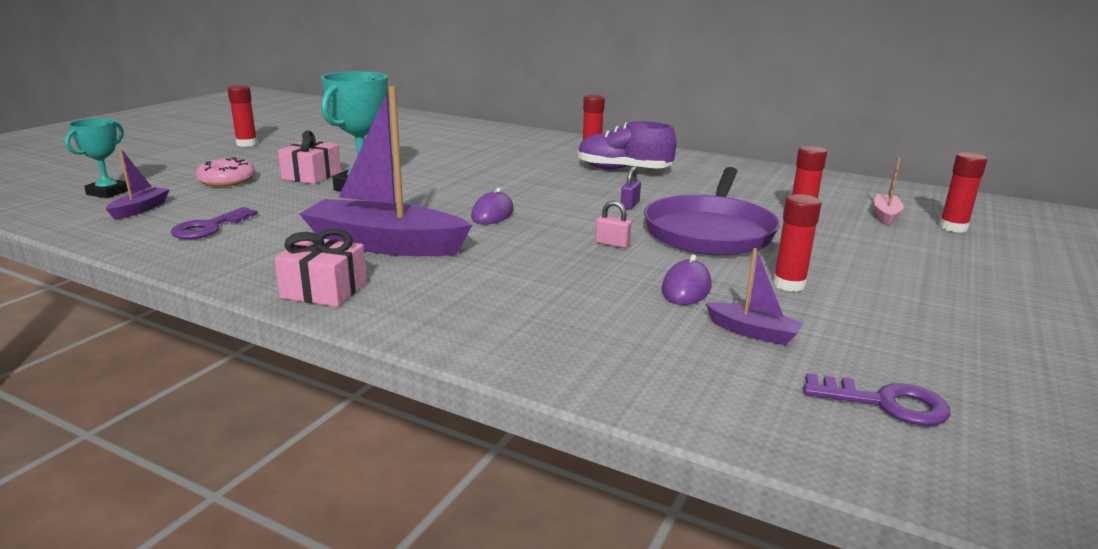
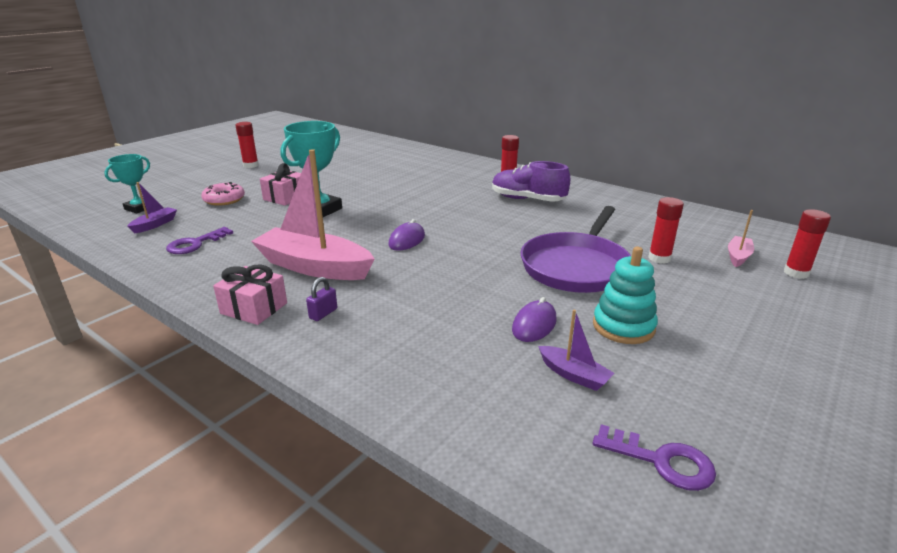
camera: 10 degrees right, 5 degrees up
purple boat [299,86,472,256] -> pink boat [251,149,374,280]
pink padlock [595,201,632,248] -> none
purple padlock [621,167,641,210] -> purple padlock moved to [306,277,337,321]
red glue stick [773,194,821,292] -> turquoise stacking toy [593,247,658,344]

